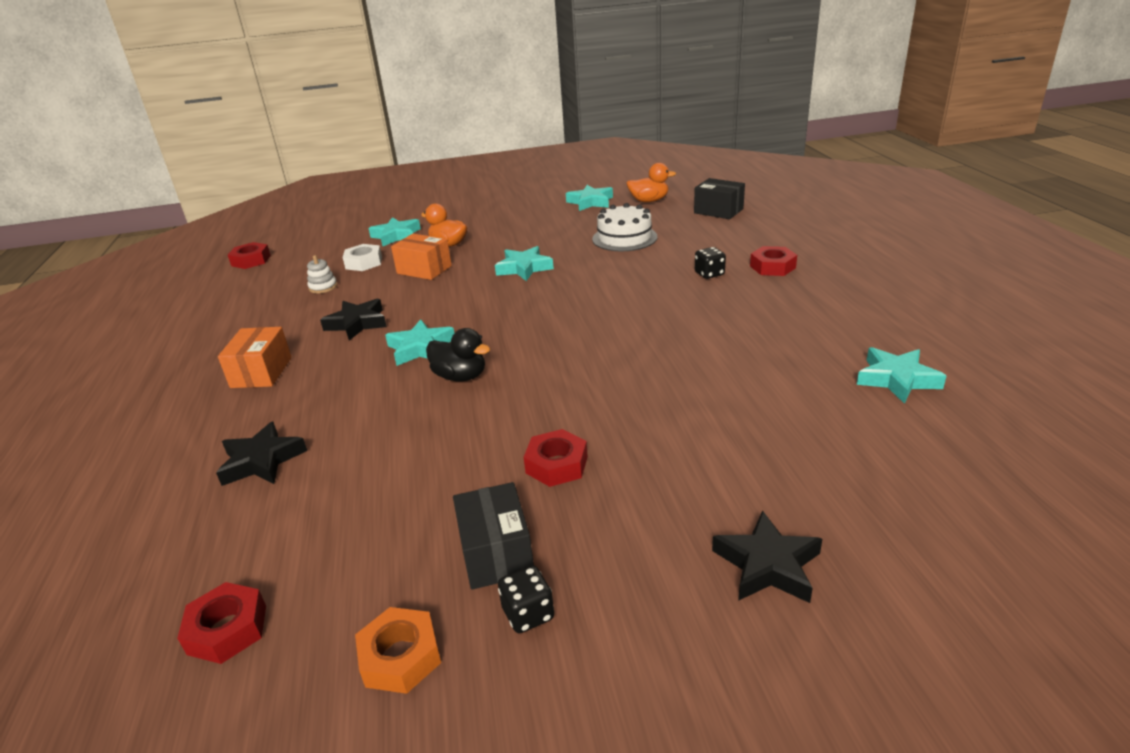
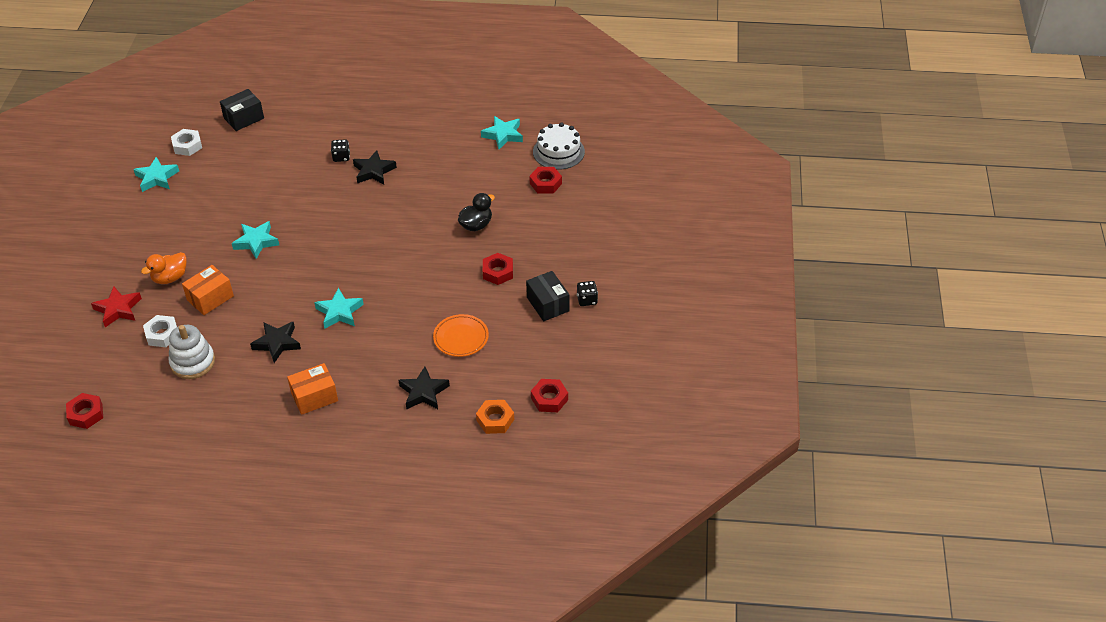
camera: 75 degrees left, 15 degrees up
orange box [218,327,292,388] -> orange box turned 45 degrees counterclockwise [287,363,338,415]
white stacking toy [307,255,337,294] -> white stacking toy [168,325,215,379], size x1.84
orange nut [355,607,441,694] -> orange nut moved to [476,400,514,434]
turquoise star [368,217,421,247] -> red star [91,286,142,327]
black duck [426,328,490,381] -> black duck moved to [458,193,495,231]
black box [453,482,534,590] -> black box turned 60 degrees clockwise [526,271,569,321]
white cake [592,203,657,251] -> white cake moved to [533,123,585,170]
orange duck [626,163,676,202] -> white nut [171,129,202,156]
black star [712,510,822,603] -> black star moved to [353,150,397,184]
red nut [750,246,797,276] -> red nut moved to [529,167,562,193]
none -> orange plate [433,314,489,357]

